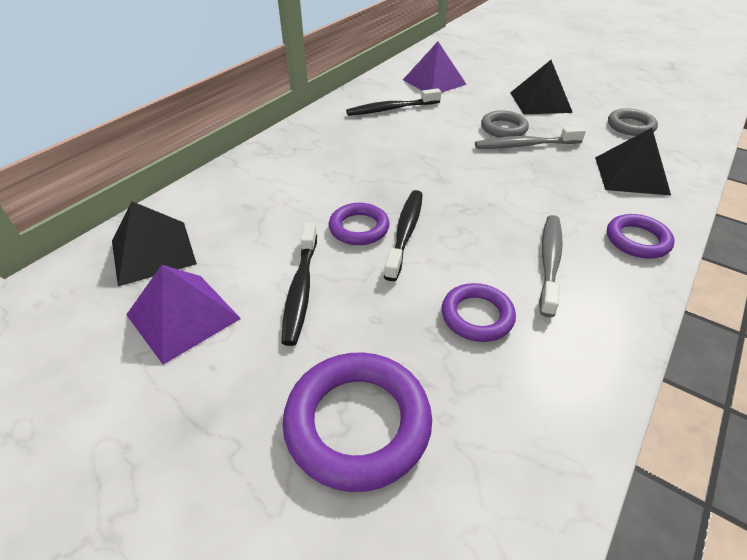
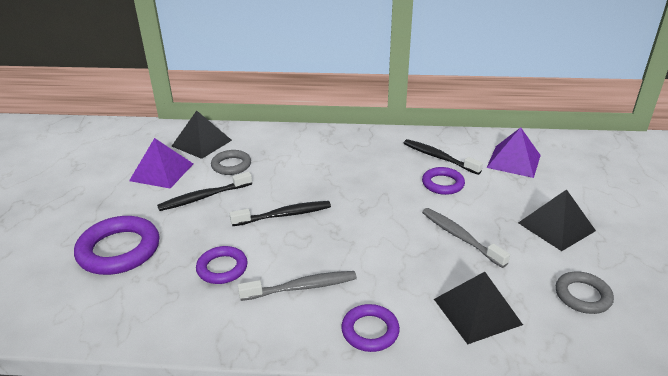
camera: 60 degrees right, 10 degrees down
purple ring [329,203,390,245] -> purple ring moved to [422,167,465,195]
grey ring [481,110,529,137] -> grey ring moved to [211,150,251,175]

